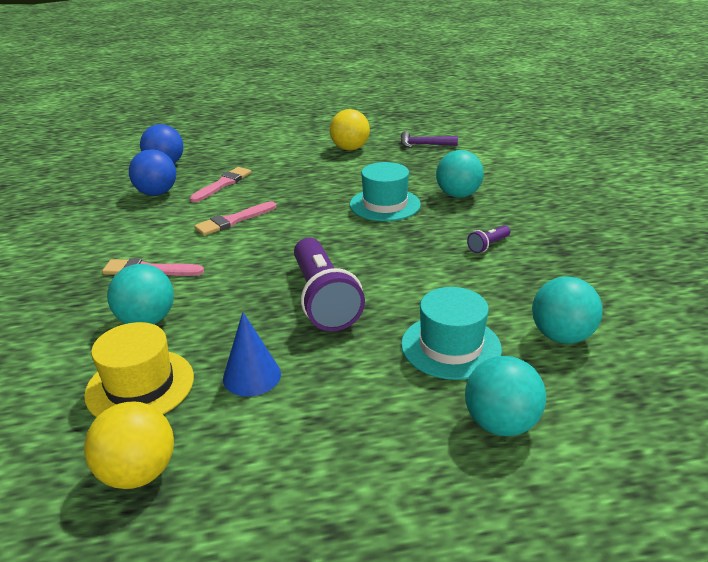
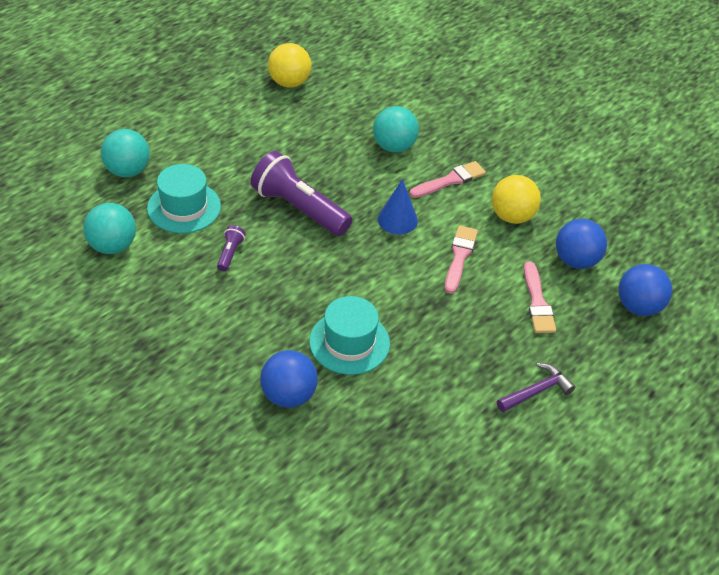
camera: 140 degrees right, 15 degrees up
yellow hat [84,322,194,417] -> none
blue cone [223,312,281,397] -> blue cone moved to [378,179,418,234]
yellow ball [330,109,370,150] -> yellow ball moved to [492,175,541,224]
purple hammer [401,131,458,148] -> purple hammer moved to [497,363,575,412]
turquoise ball [436,150,484,198] -> blue ball [260,350,318,408]
purple flashlight [467,225,511,253] -> purple flashlight moved to [217,225,246,271]

